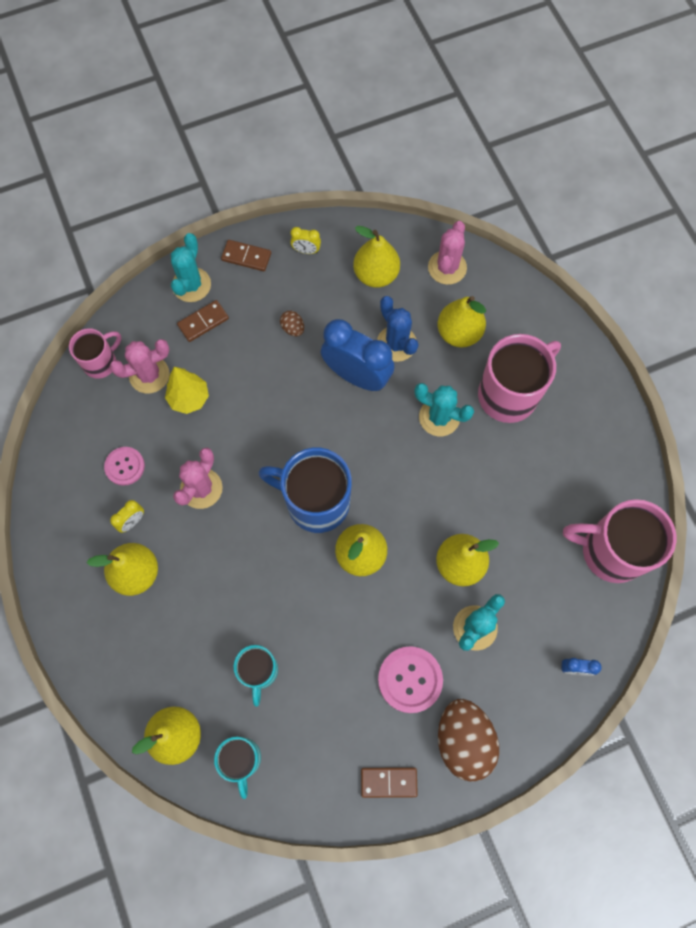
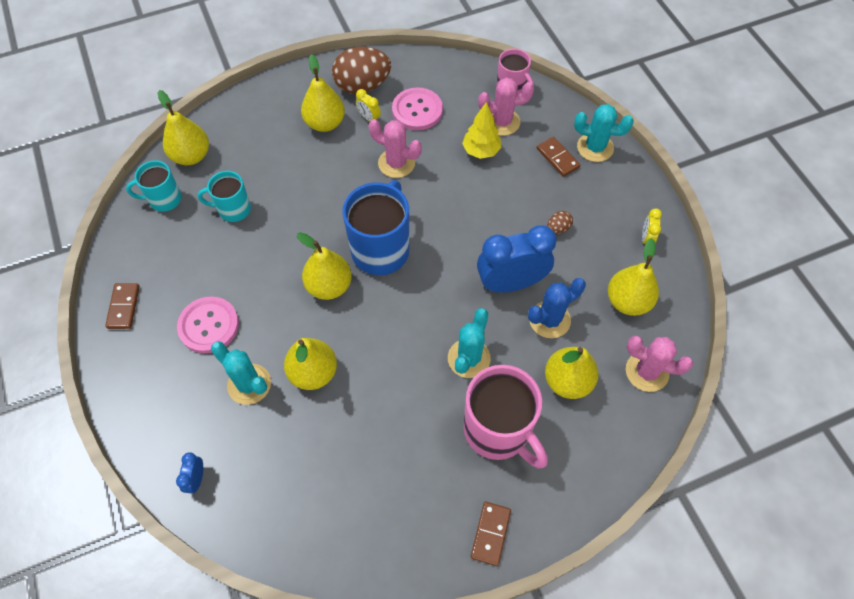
camera: 90 degrees right, 10 degrees down
pink button [104,447,145,486] -> pink button [392,87,443,130], size x1.52
pink cactus [109,339,170,393] -> pink cactus turned 75 degrees counterclockwise [478,78,534,136]
brown domino [221,240,271,271] -> brown domino moved to [471,502,511,566]
blue clock [321,319,394,391] -> blue clock turned 135 degrees counterclockwise [477,225,557,293]
brown egg [438,699,499,782] -> brown egg moved to [332,47,391,94]
pink mug [563,499,676,583] -> none

